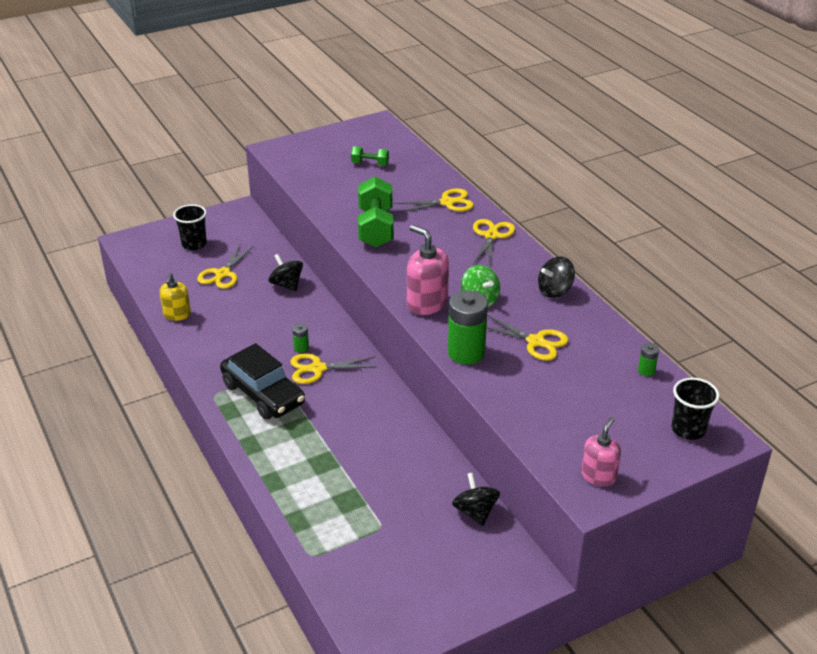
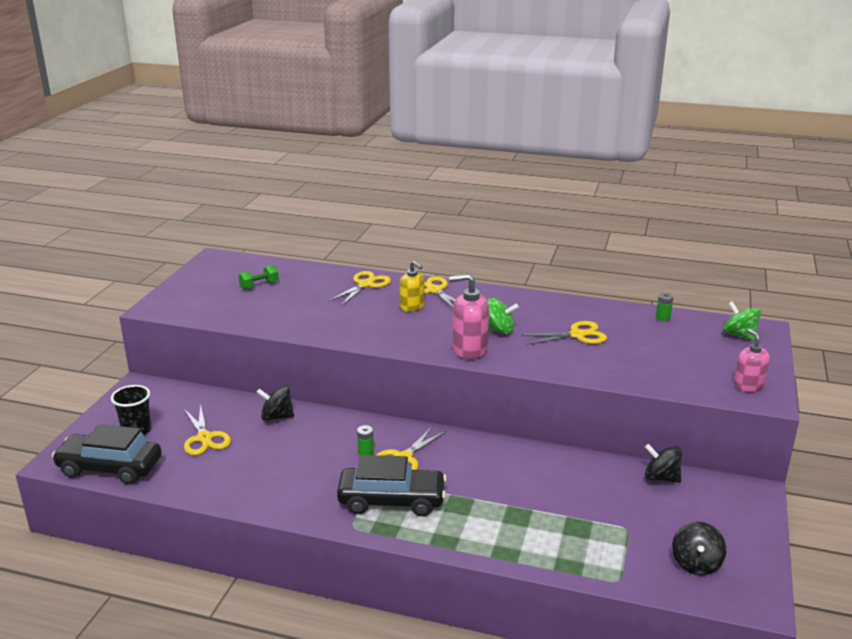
camera: 45 degrees left, 10 degrees down
yellow soap dispenser [159,273,191,321] -> yellow soap dispenser moved to [400,261,425,312]
green dumbbell [358,177,394,248] -> none
green battery [448,290,488,364] -> none
black spinning top [538,257,575,298] -> black spinning top moved to [672,522,726,575]
black cup [672,378,720,440] -> green spinning top [723,301,761,341]
none -> black car [52,424,162,485]

